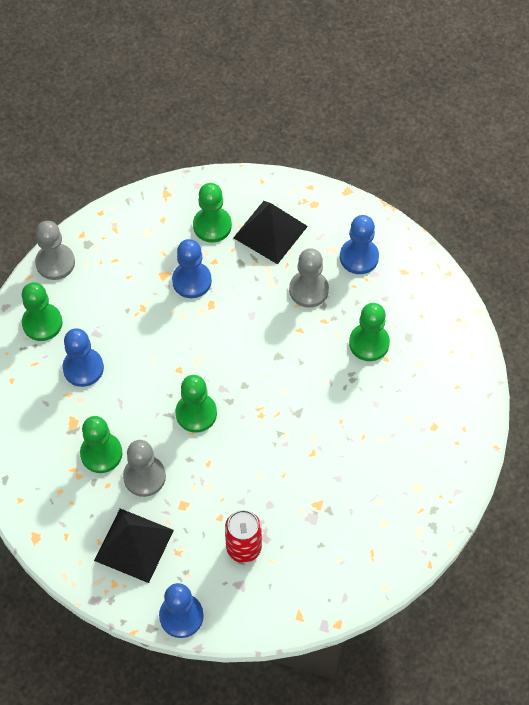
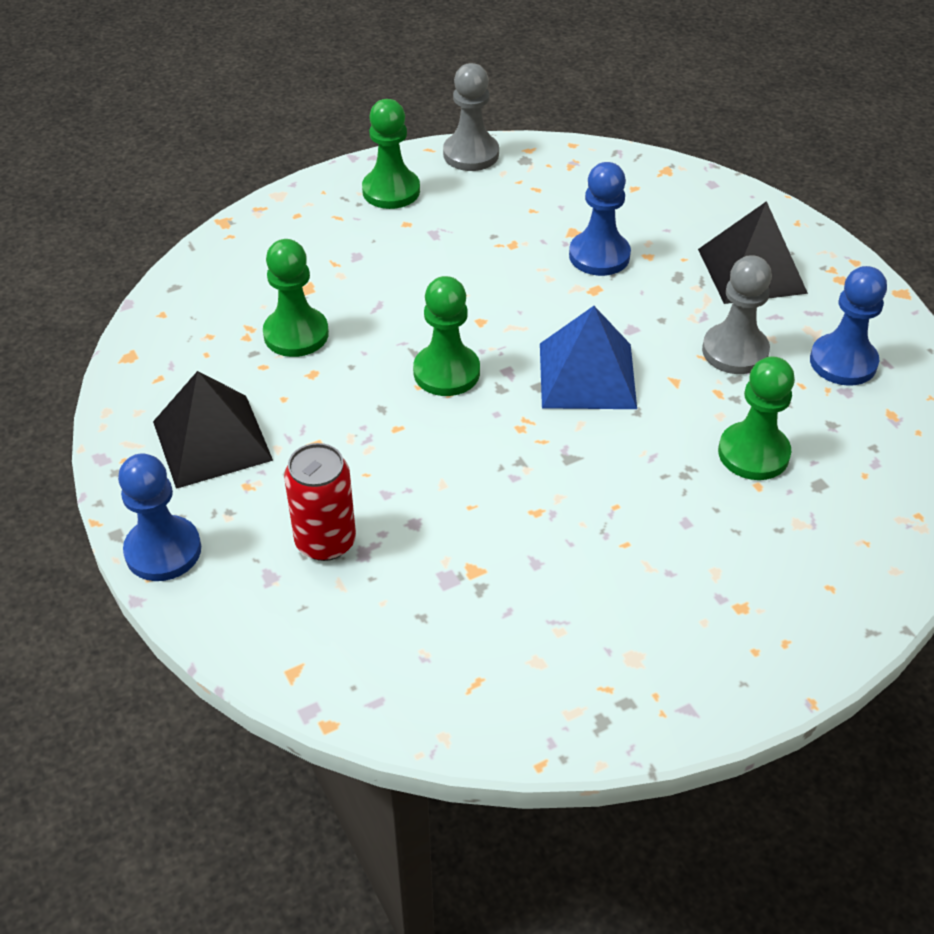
camera: 45 degrees right, 15 degrees down
blue pawn [62,328,104,387] -> none
grey pawn [123,440,166,497] -> none
green pawn [193,183,232,242] -> none
none -> blue pyramid [540,306,637,409]

